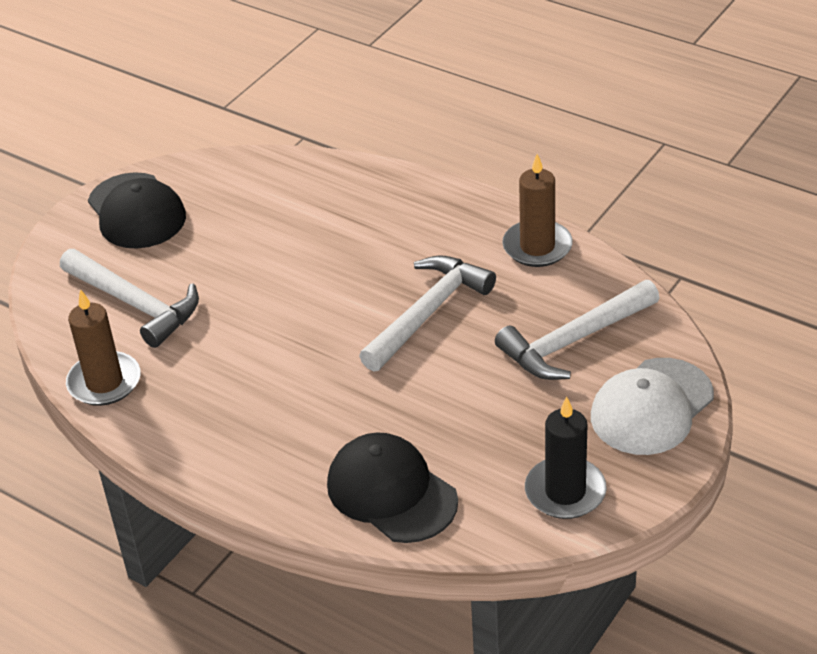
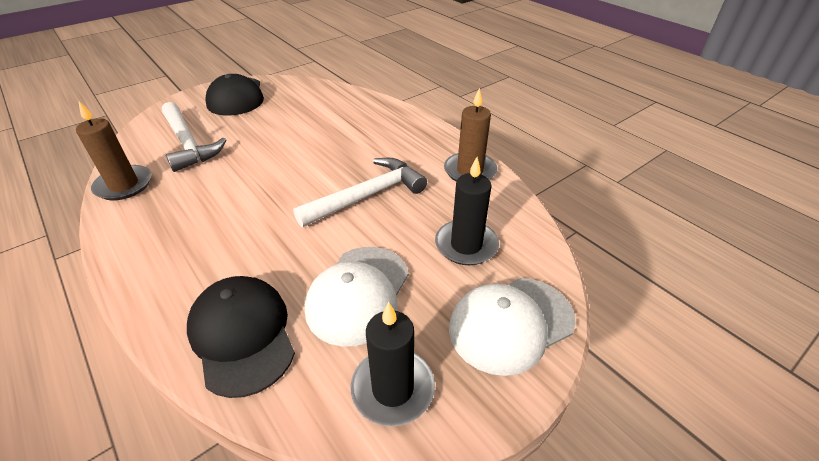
camera: 15 degrees right, 0 degrees up
white hammer [495,280,659,380] -> black candle [435,157,499,265]
none -> white cap [305,247,409,346]

